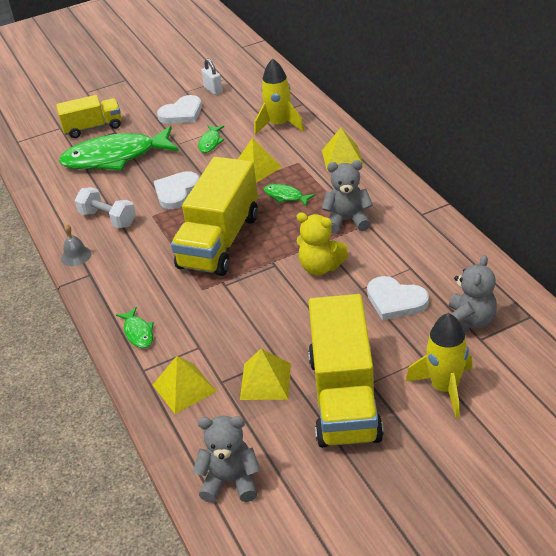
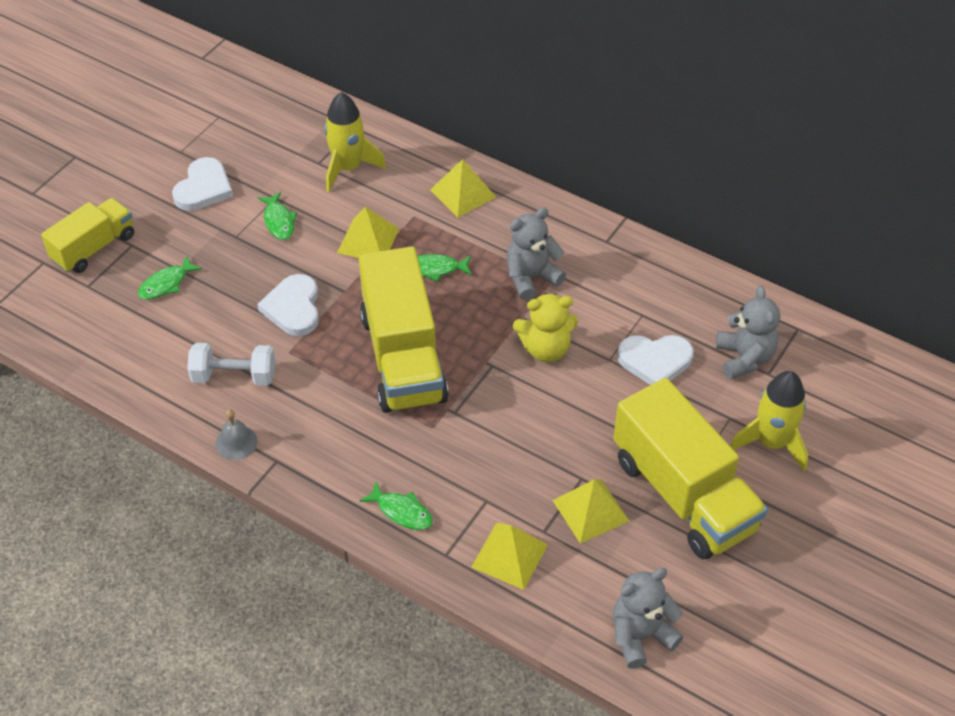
camera: 35 degrees left, 10 degrees up
green fish [59,126,179,170] -> green fish [138,255,202,299], size x0.42
white padlock [201,58,223,95] -> none

